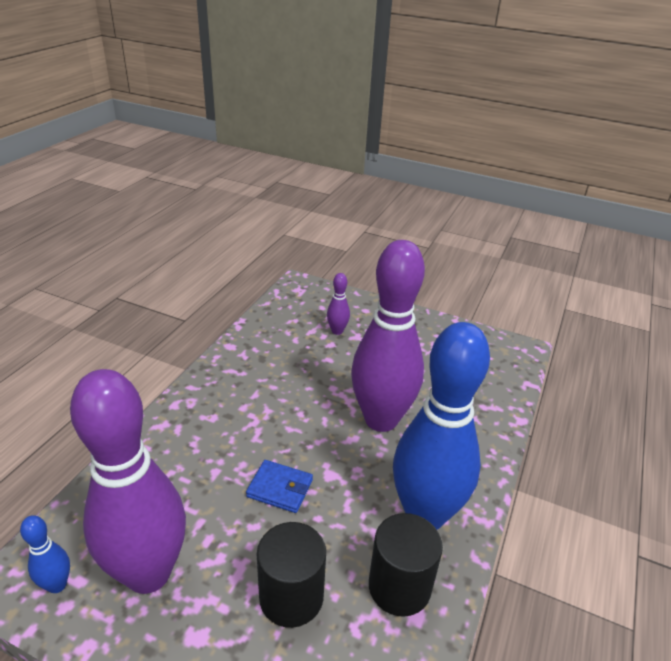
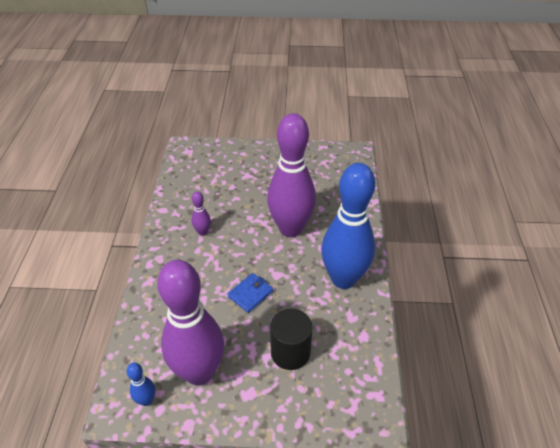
camera: 20 degrees left, 10 degrees up
blue wallet [246,460,313,513] -> blue wallet turned 45 degrees counterclockwise [228,273,273,313]
purple bowling pin [327,273,350,335] -> purple bowling pin moved to [192,191,211,236]
black cylinder [369,513,443,617] -> none

